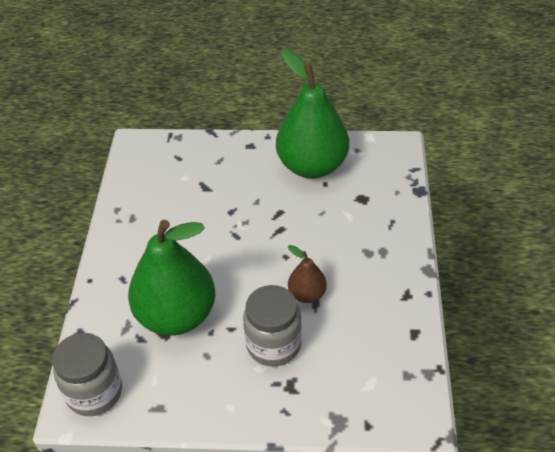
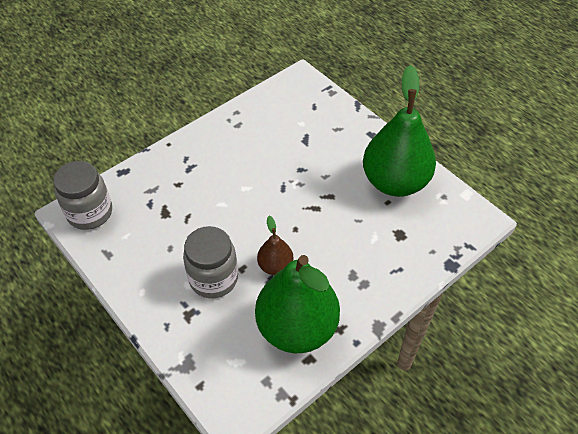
camera: 45 degrees right, 5 degrees up
green pear [128,220,216,336] -> green pear moved to [255,255,340,353]

